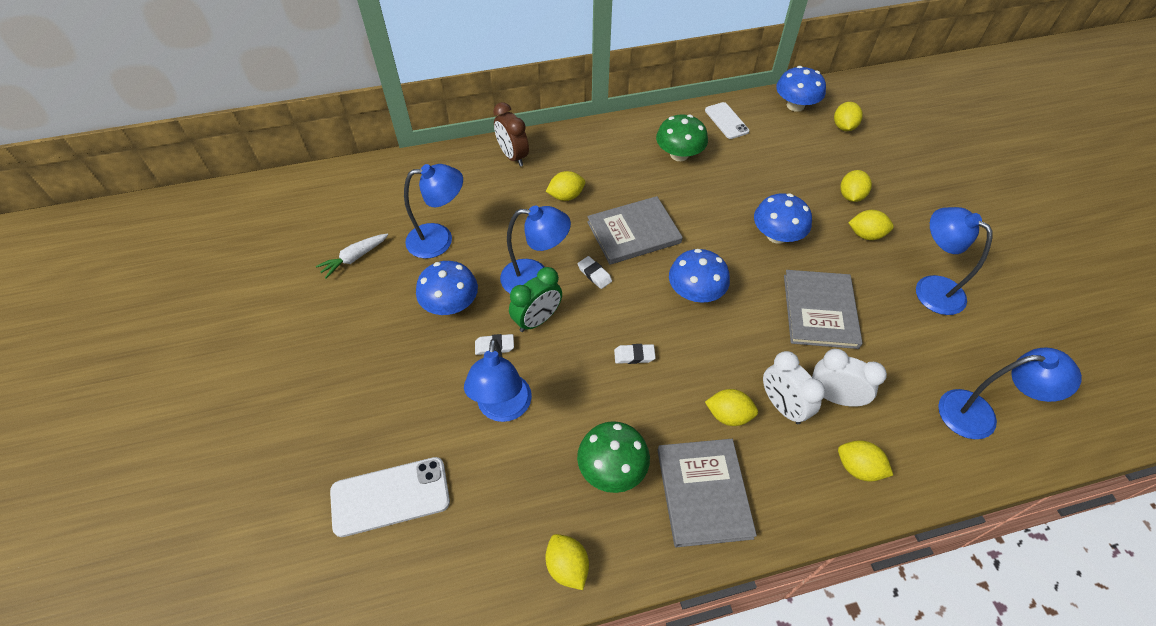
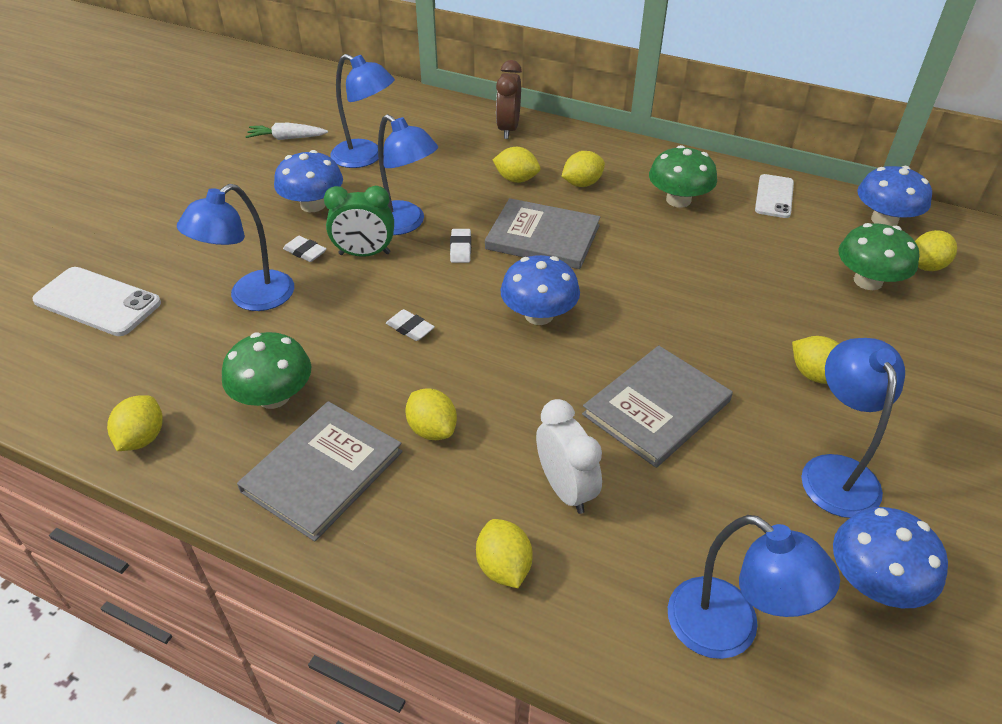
camera: 40 degrees right, 10 degrees down
blue mushroom [754,193,812,244] -> blue mushroom moved to [833,507,948,608]
white clock [763,351,825,424] -> none
yellow lemon [840,170,872,202] -> yellow lemon moved to [562,151,605,187]
none -> green mushroom [838,223,919,290]

